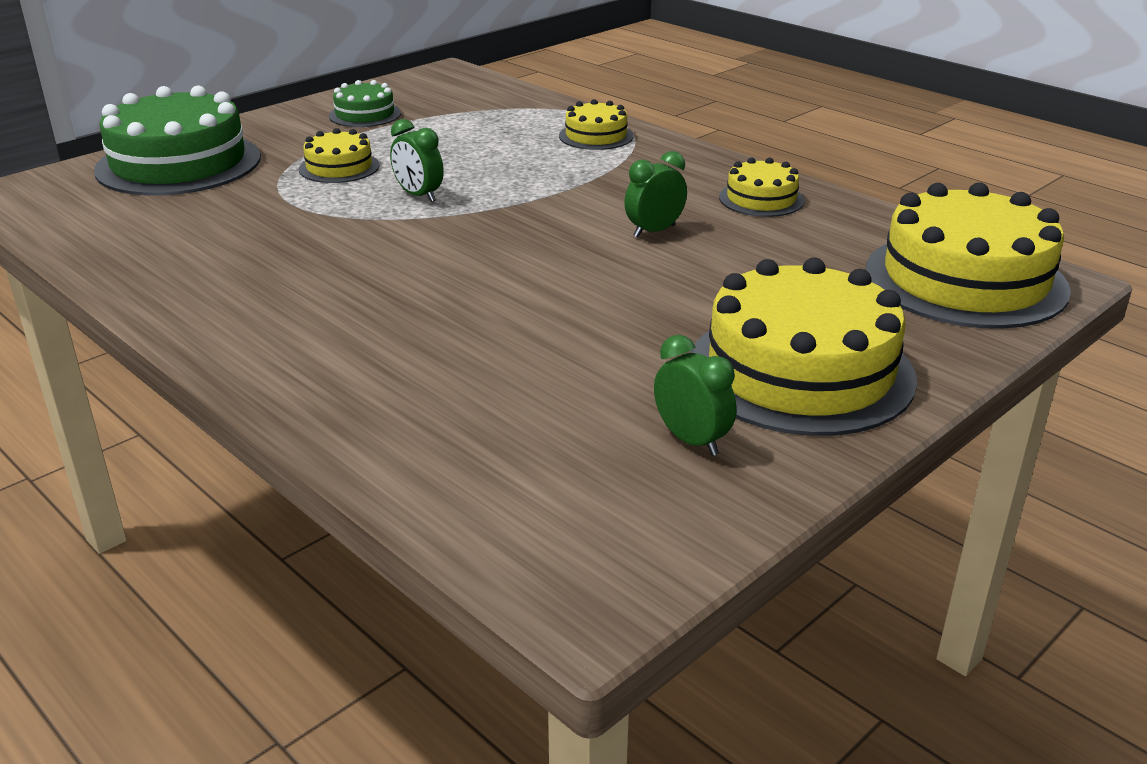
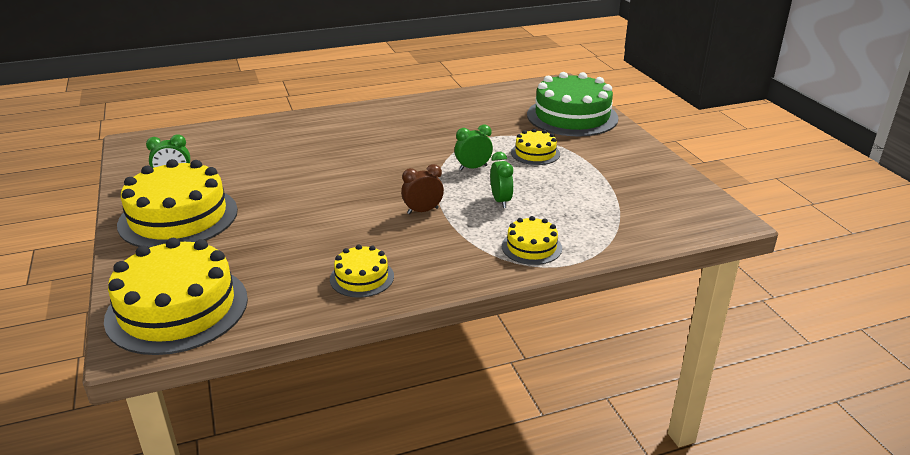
camera: 115 degrees right, 0 degrees up
green cake [329,80,401,127] -> none
green clock [624,151,687,237] -> green clock moved to [490,152,514,208]
none -> brown clock [401,164,444,214]

